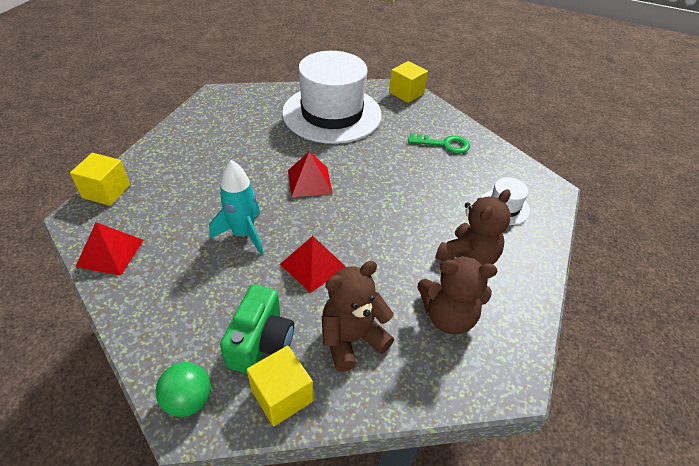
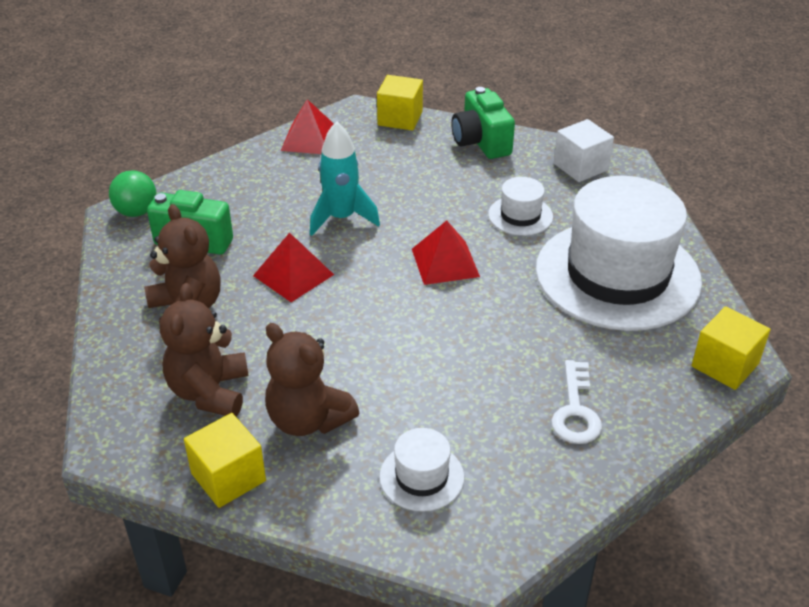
camera: 90 degrees right, 5 degrees down
yellow cube [247,346,313,427] -> yellow cube moved to [184,413,266,508]
green key [408,133,470,154] -> white key [551,360,602,444]
none -> green camera [451,87,515,159]
none -> white hat [488,177,553,236]
none -> white cube [554,119,614,182]

